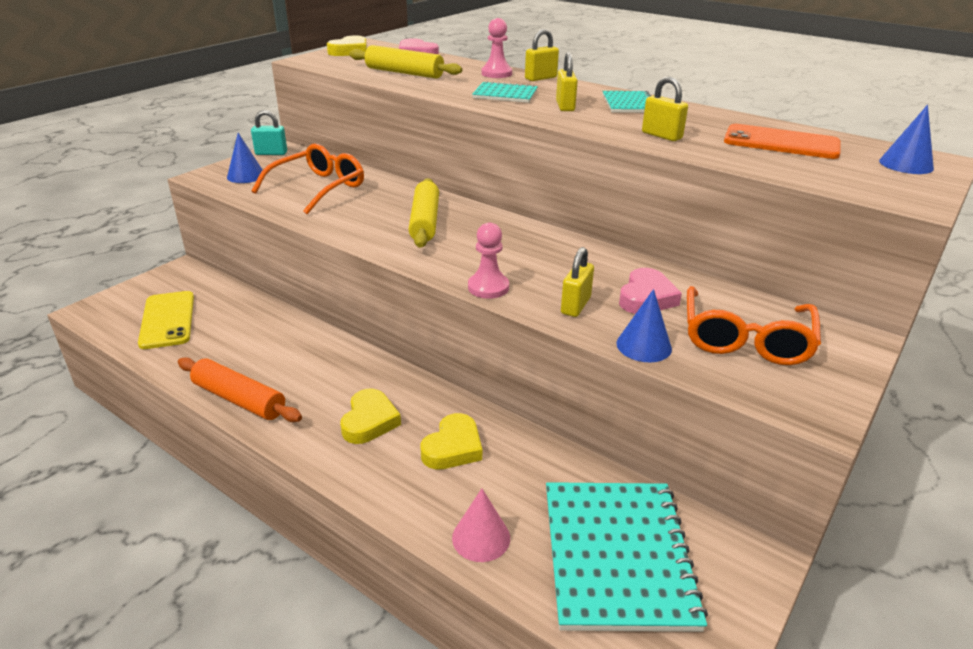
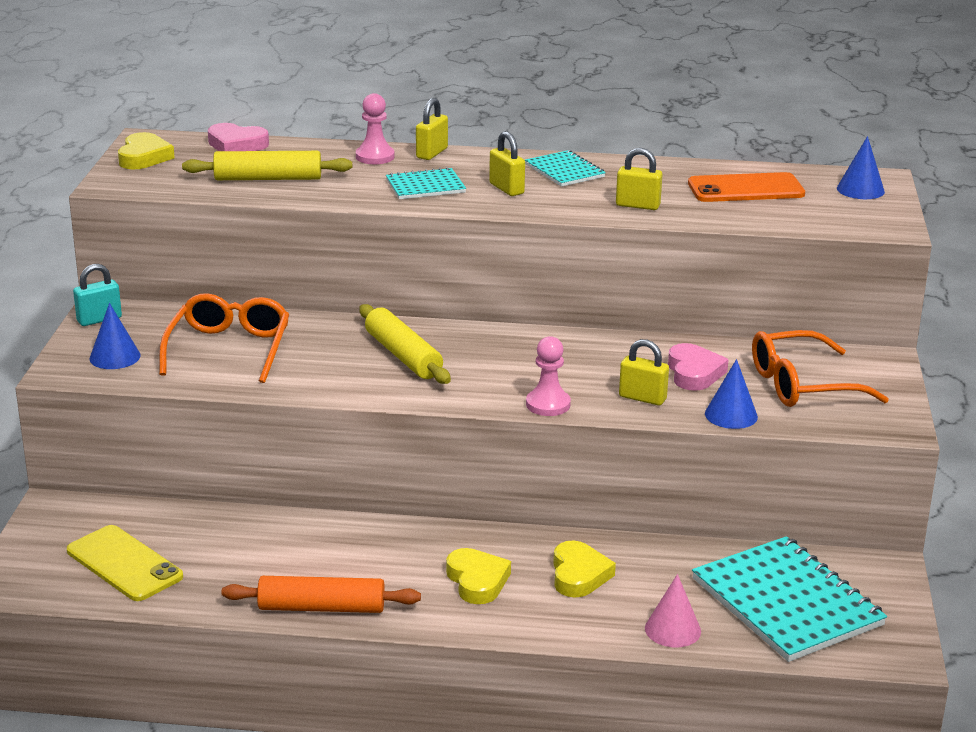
camera: 30 degrees left, 5 degrees down
yellow padlock [561,247,594,317] -> yellow padlock turned 60 degrees counterclockwise [619,339,669,405]
orange glasses [687,286,821,365] -> orange glasses turned 90 degrees clockwise [752,330,889,407]

